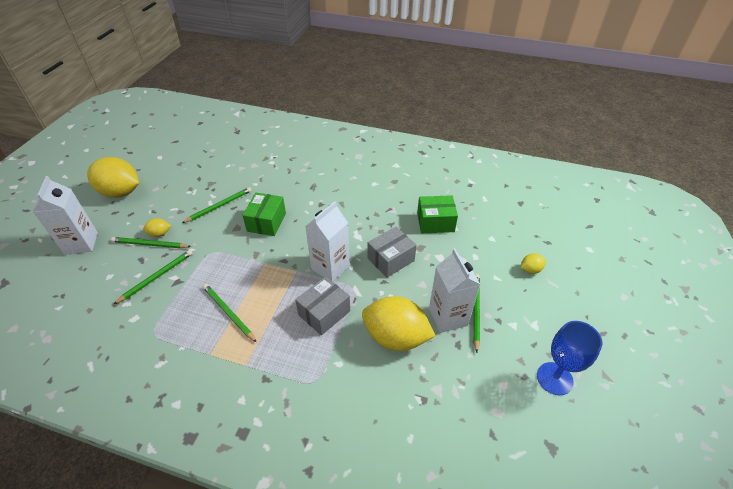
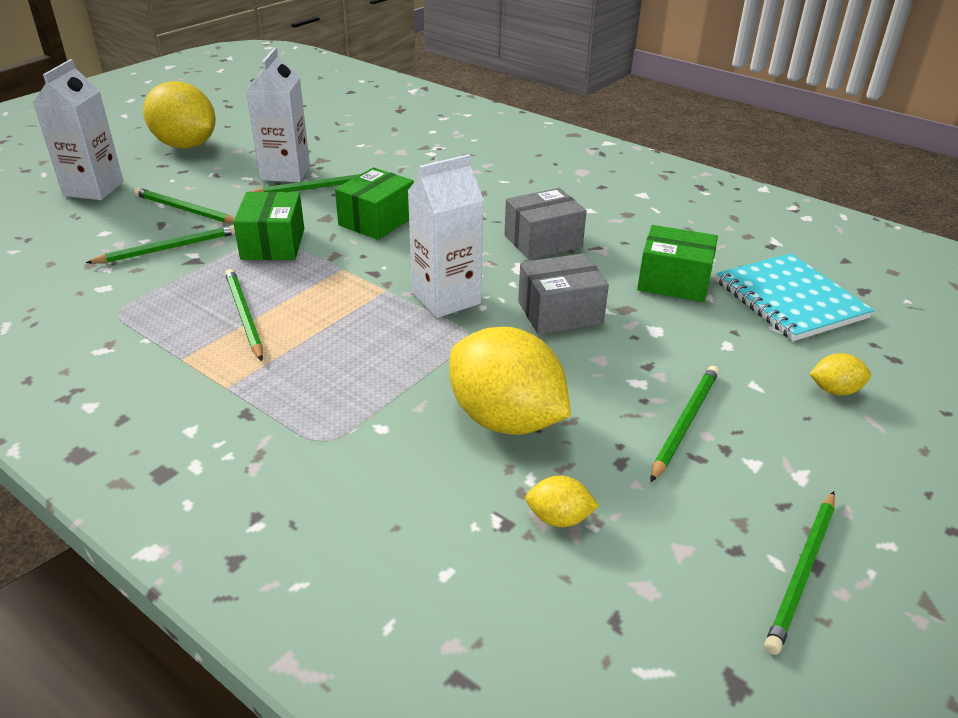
camera: 20 degrees right, 10 degrees down
yellow lemon [143,218,171,237] -> yellow lemon moved to [525,476,599,527]
grey box [295,276,350,335] -> grey box moved to [504,188,587,260]
white carton [429,249,481,333] -> white carton moved to [246,47,310,182]
blue goblet [537,321,602,395] -> green pencil [764,491,835,655]
none -> green box [233,192,304,260]
none -> turquoise notebook [716,253,874,341]

